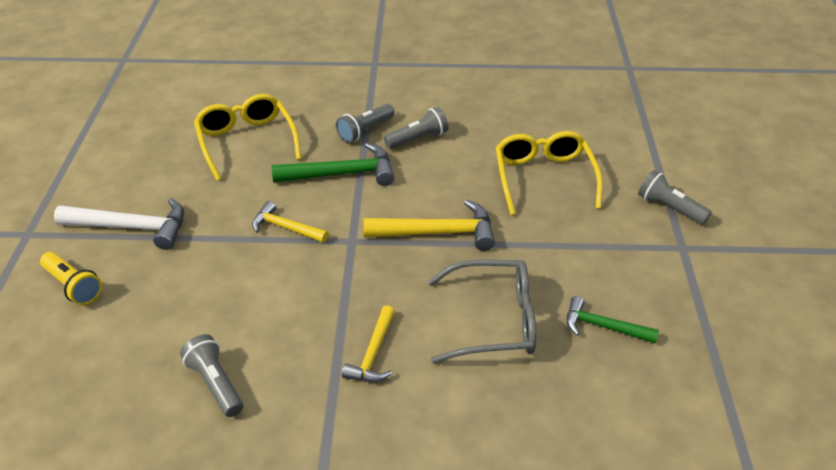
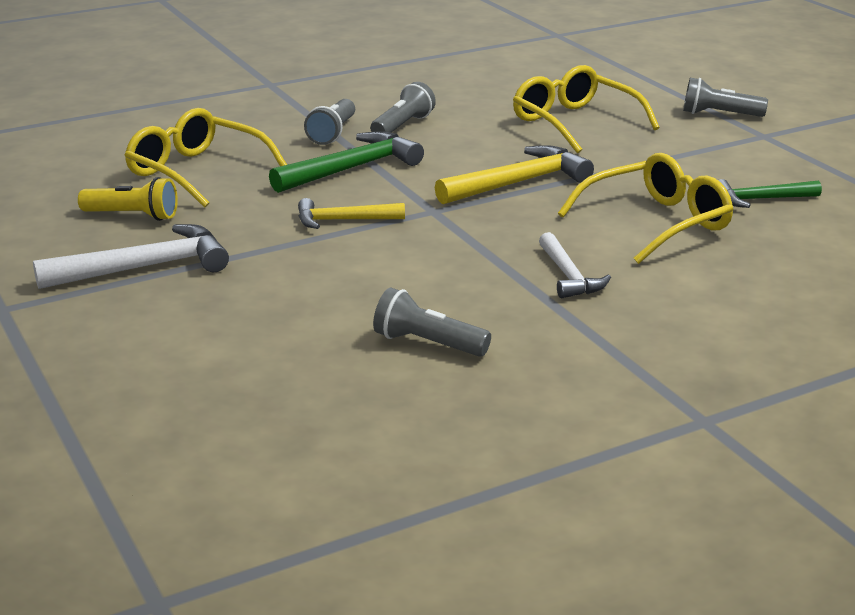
camera: 30 degrees left, 15 degrees down
yellow flashlight [40,252,102,305] -> yellow flashlight moved to [78,177,178,221]
yellow hammer [342,305,395,382] -> white hammer [539,232,611,298]
grey glasses [428,260,536,363] -> yellow glasses [558,153,733,264]

